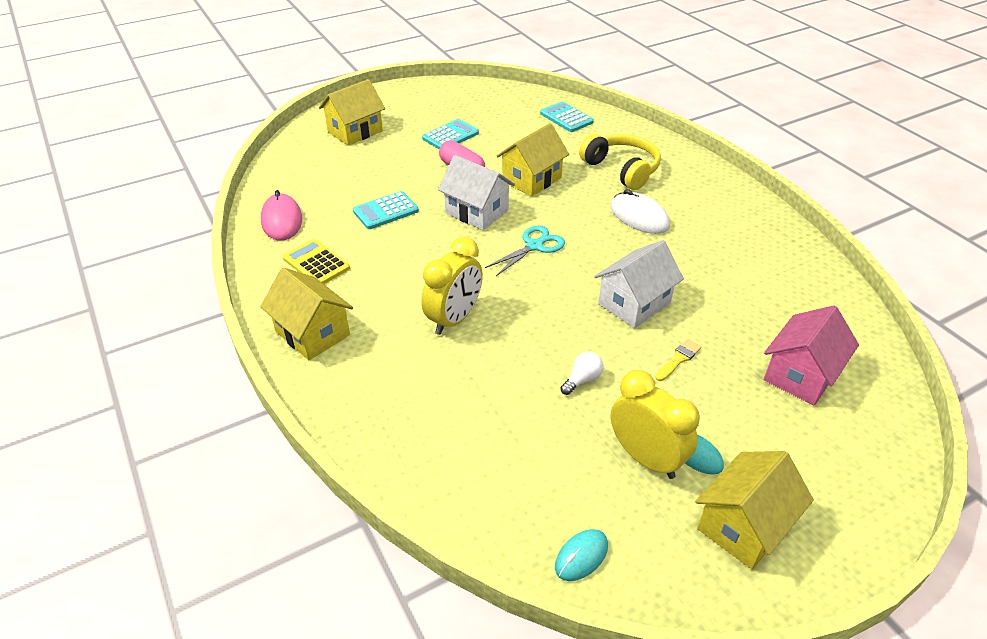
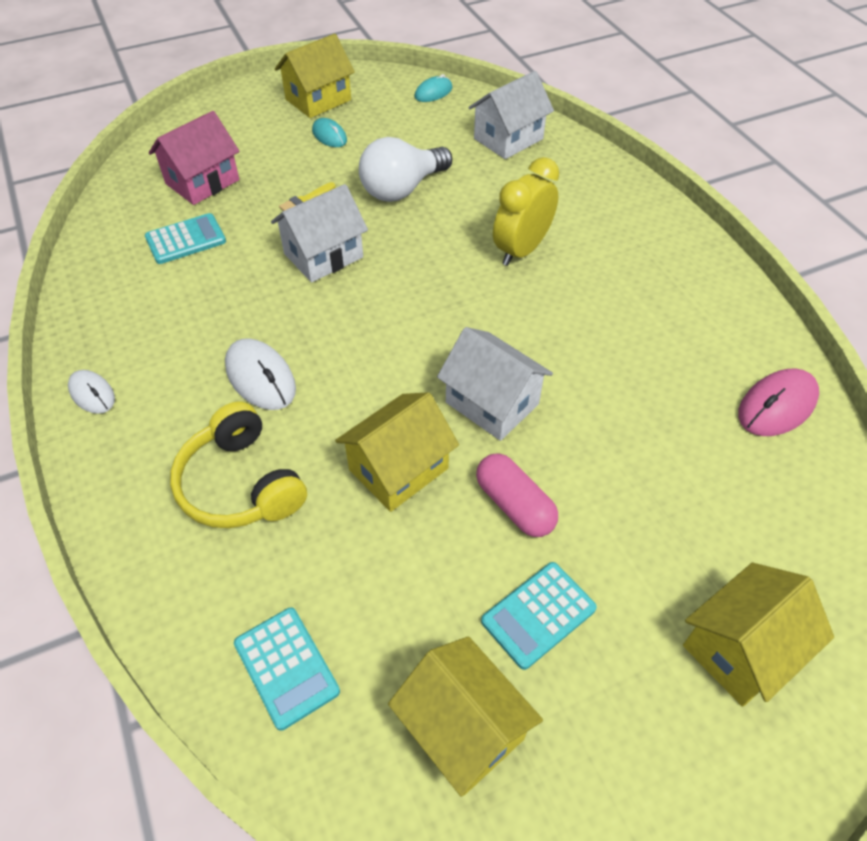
camera: 175 degrees left, 10 degrees up
yellow house [260,267,353,360] -> yellow house moved to [388,636,543,796]
pink mouse [261,190,302,241] -> pink mouse turned 60 degrees clockwise [738,369,819,436]
yellow calculator [283,239,350,284] -> none
turquoise calculator [353,191,419,229] -> turquoise calculator moved to [145,213,226,264]
turquoise scissors [485,226,565,276] -> none
white light bulb [561,351,603,395] -> white light bulb [359,137,452,202], size x2.20
yellow clock [610,370,700,479] -> none
none -> white mouse [68,370,115,414]
none -> white house [468,71,554,159]

